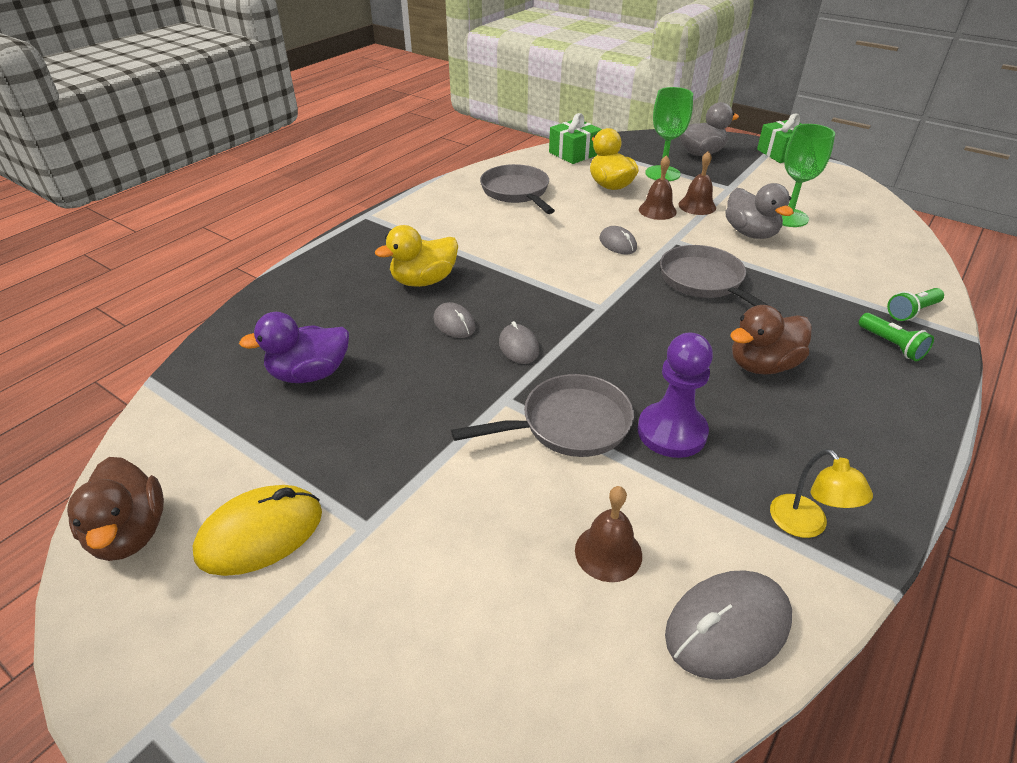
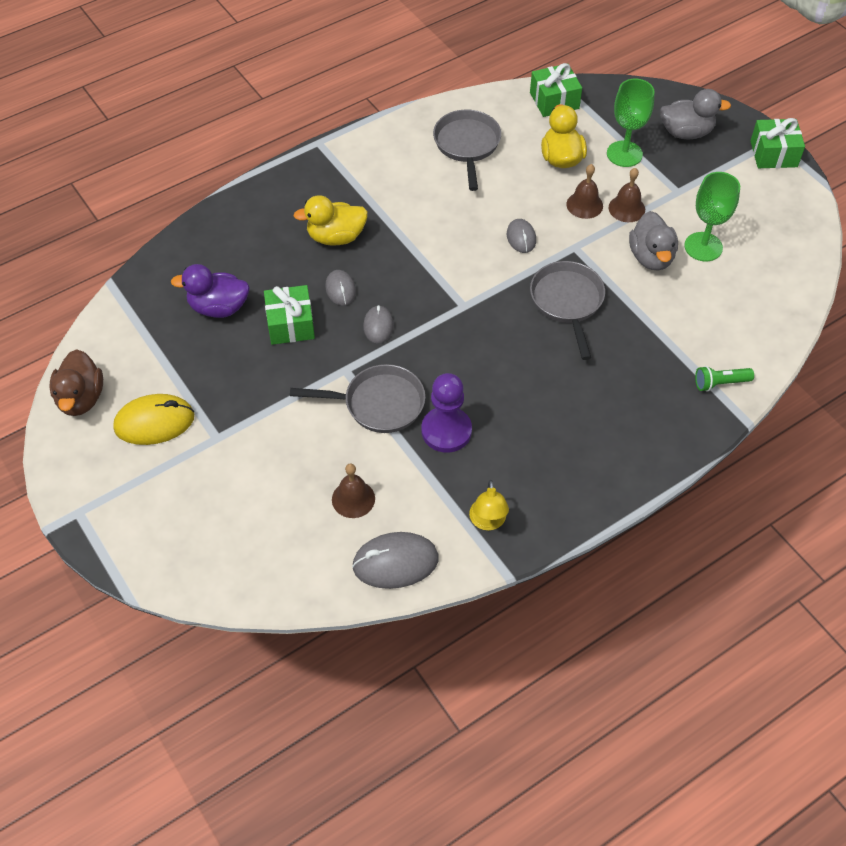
camera: 20 degrees right, 15 degrees up
brown duck [730,305,812,375] -> none
green flashlight [859,313,934,361] -> none
none -> green gift [264,285,315,345]

